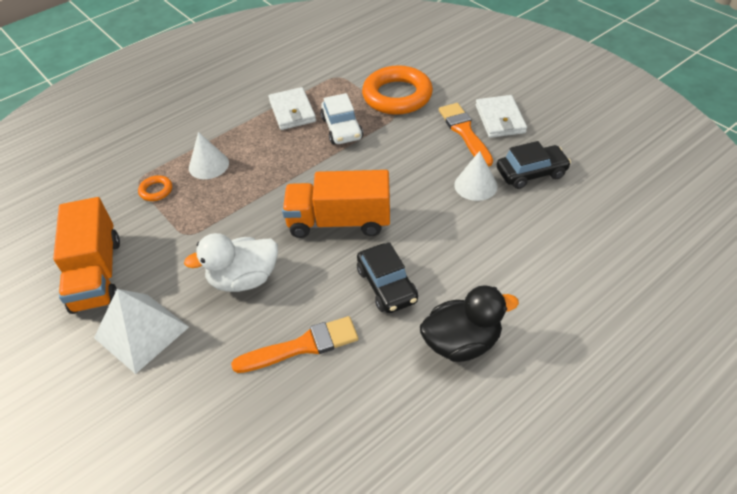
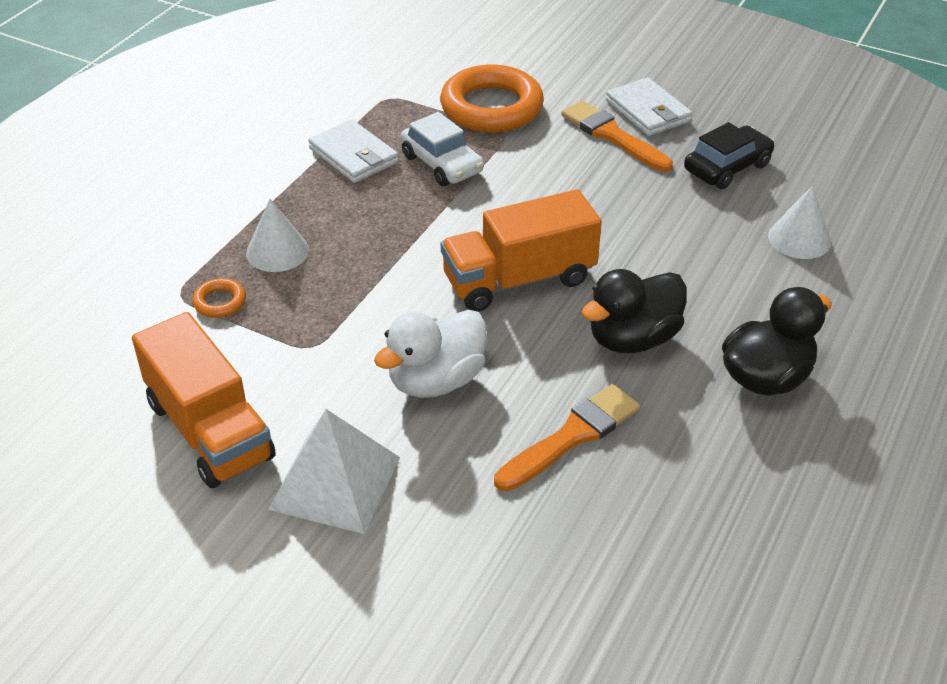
camera: 25 degrees left, 5 degrees down
black car [357,242,418,313] -> black duck [581,269,687,353]
white cone [454,151,498,201] -> white cone moved to [768,186,831,259]

